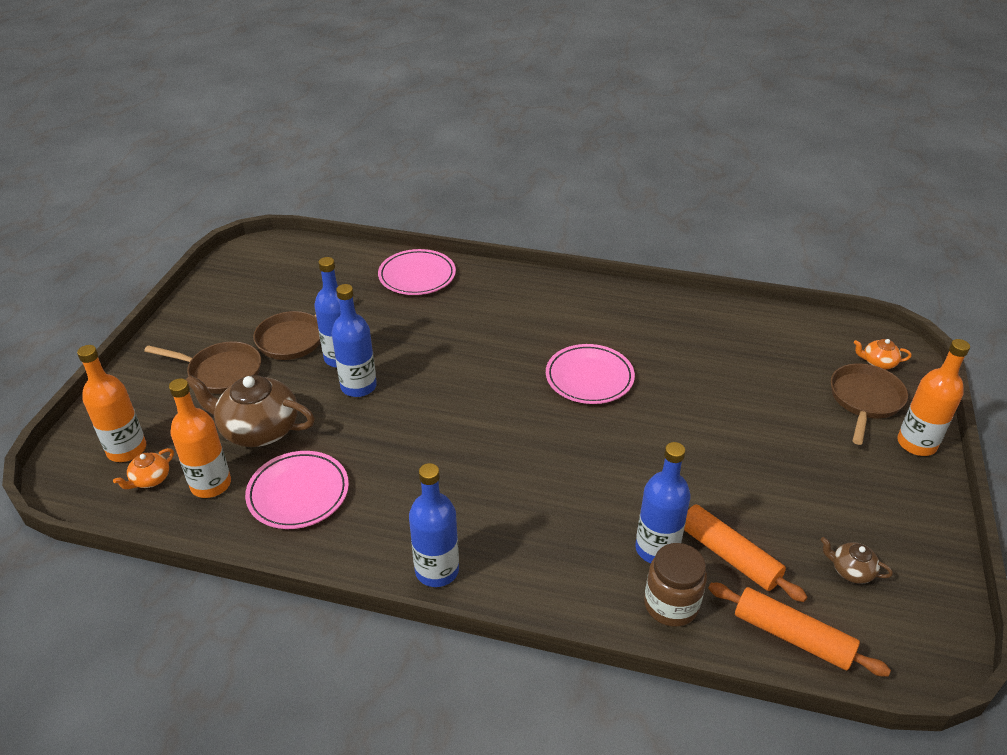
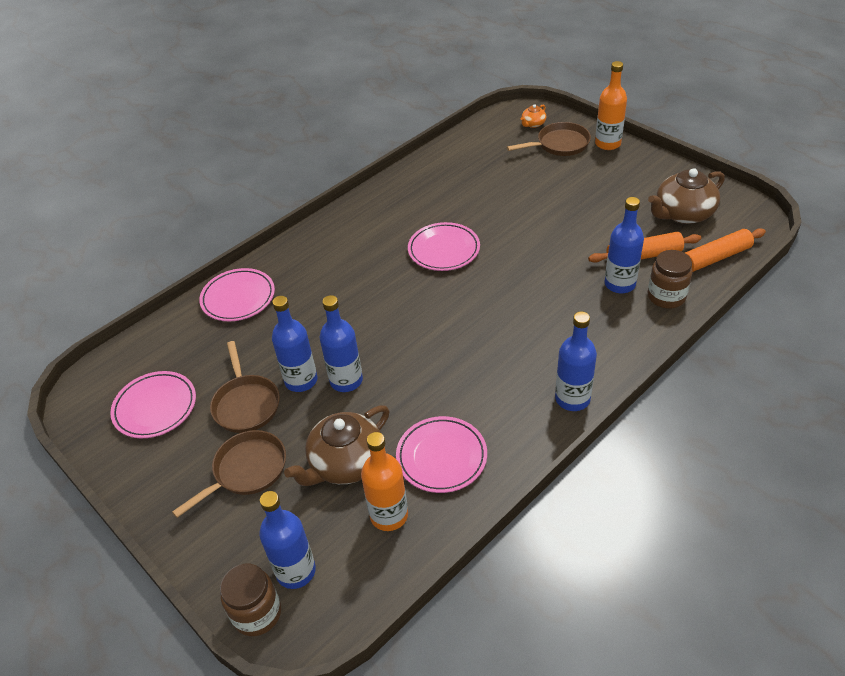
camera: 55 degrees left, 5 degrees up
orange bottle [77,345,146,462] -> blue bottle [259,491,316,589]
orange teapot [113,448,174,489] -> none
brown teapot [820,537,893,584] -> brown teapot [648,168,725,224], size x2.12
brown pan [831,363,908,445] -> brown pan turned 105 degrees clockwise [507,122,591,156]
none -> pink plate [110,371,196,438]
none -> brown jar [220,564,281,636]

